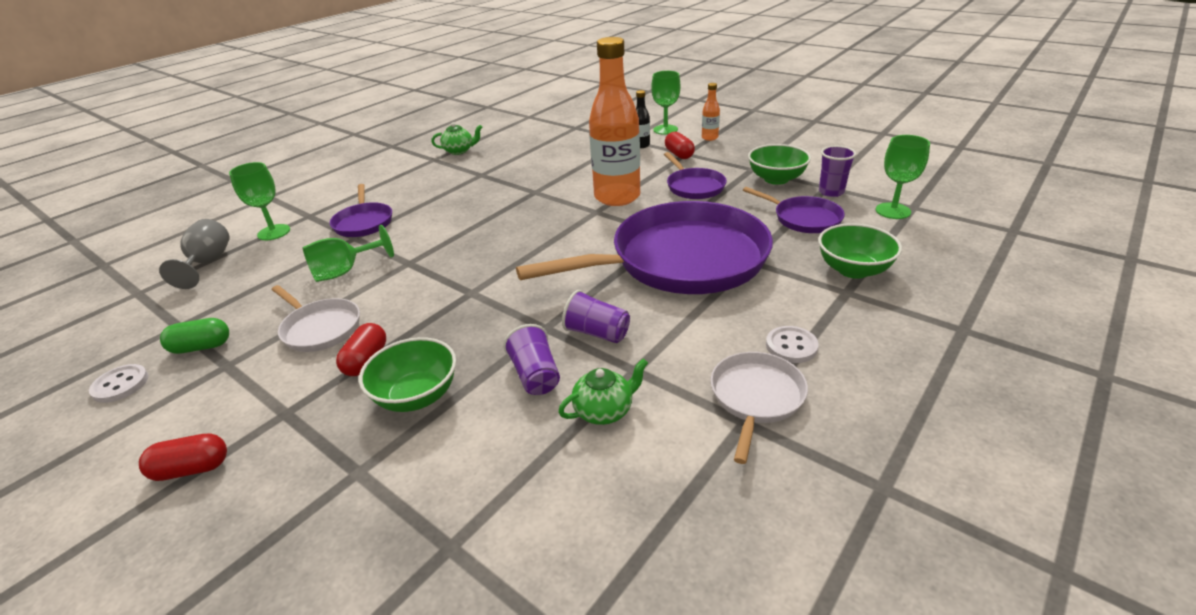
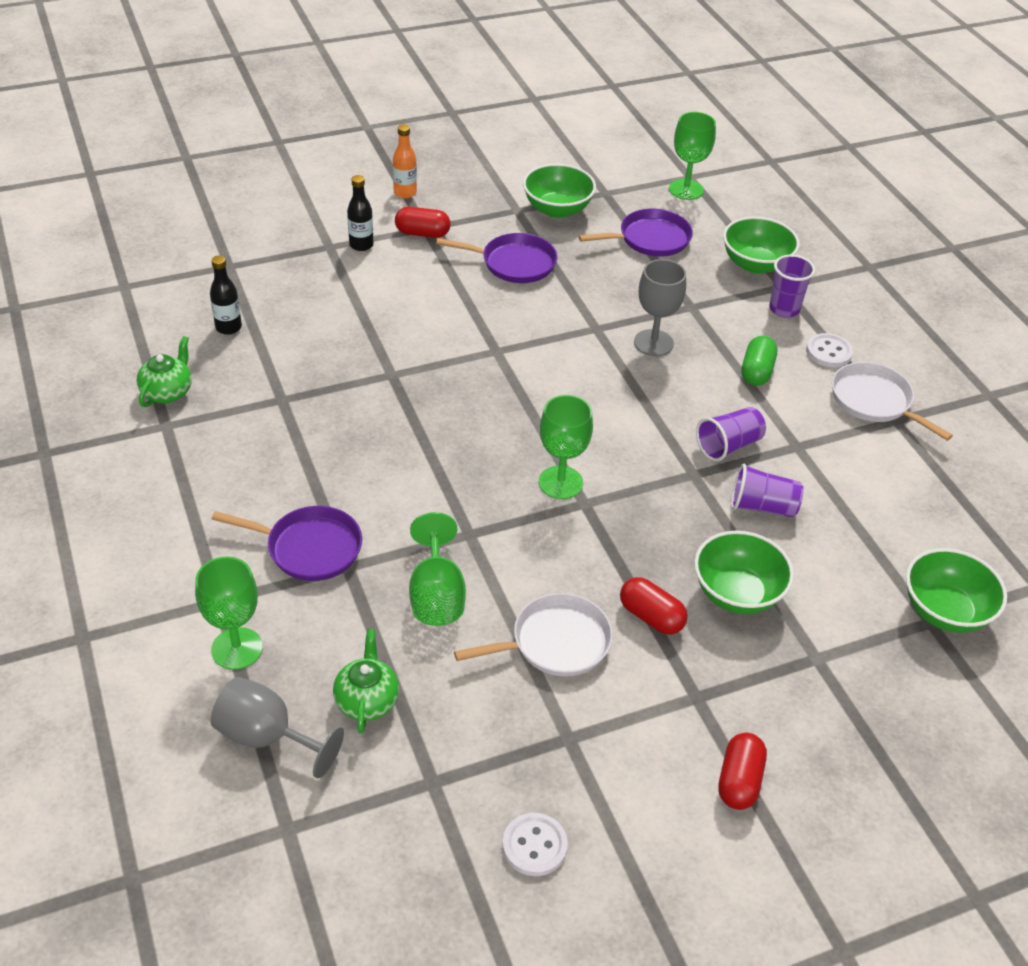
camera: 65 degrees left, 10 degrees up
green capsule [160,318,229,354] -> green capsule moved to [741,336,777,386]
purple pan [516,201,773,294] -> grey goblet [634,259,686,356]
green teapot [558,359,648,425] -> green teapot moved to [333,629,399,734]
orange bottle [589,37,640,206] -> none
green goblet [651,71,680,135] -> green goblet moved to [539,395,593,499]
purple cup [819,146,856,197] -> purple cup moved to [769,255,815,318]
none -> black bottle [210,255,242,335]
none -> green bowl [906,548,1007,633]

